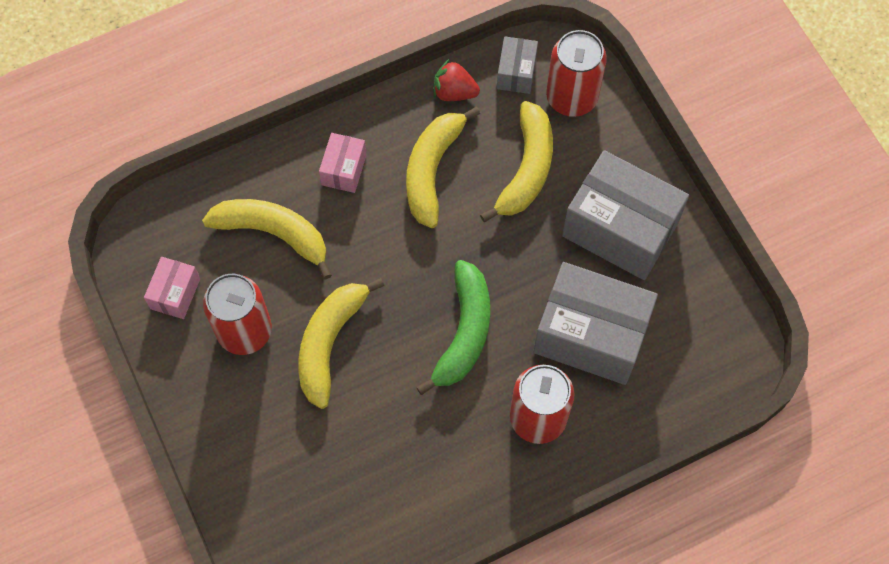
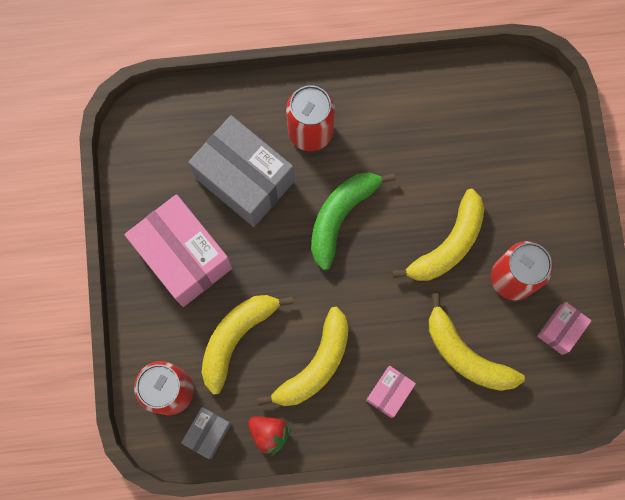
camera: 160 degrees left, 10 degrees up
grey box [562,150,689,280] -> pink box [124,194,232,307]

